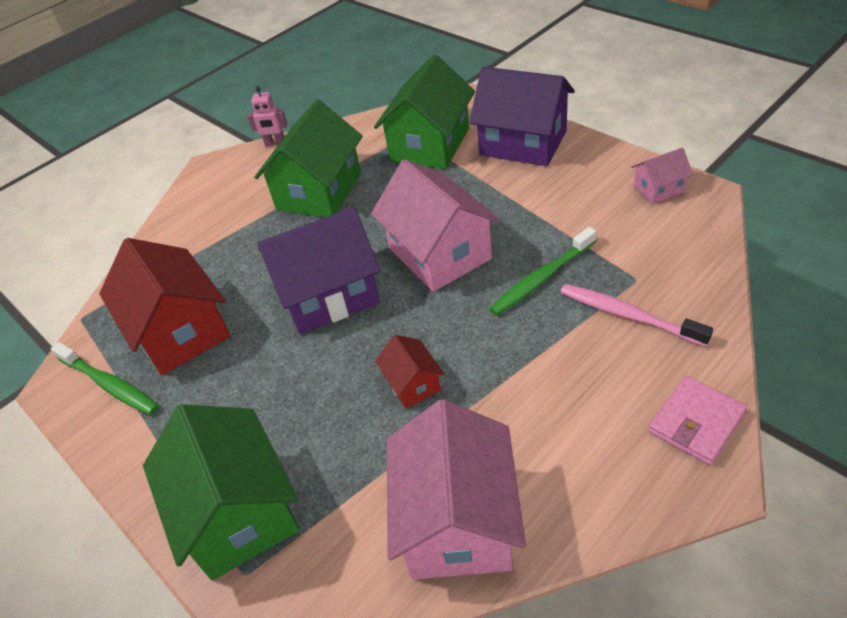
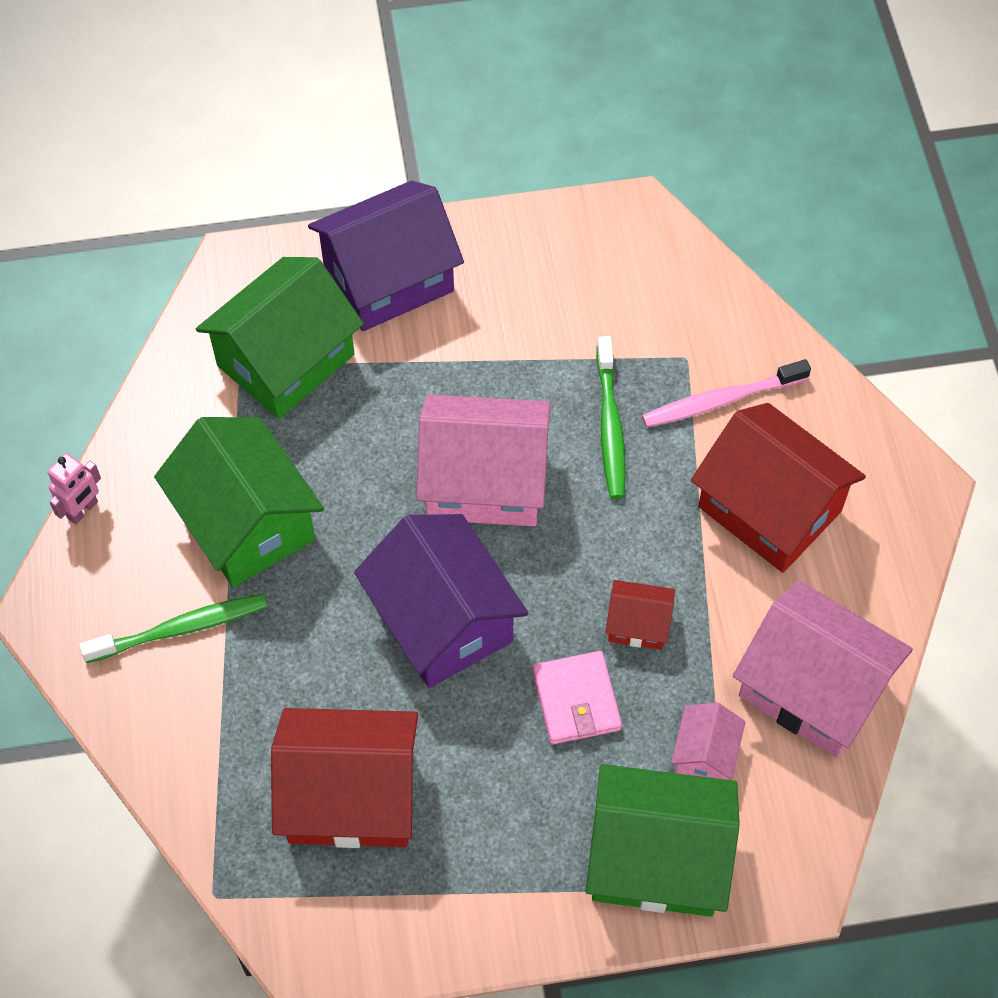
camera: 60 degrees left, 15 degrees up
green toothbrush [51,342,159,415] -> green toothbrush moved to [79,594,267,663]
purple house [257,207,380,334] -> purple house turned 45 degrees counterclockwise [354,514,529,688]
green house [374,55,475,169] -> green house turned 75 degrees clockwise [196,257,364,419]
pink house [631,148,693,204] -> pink house moved to [671,702,746,780]
pink wallet [648,376,747,465] -> pink wallet moved to [532,651,622,745]
none -> red house [691,403,866,573]

